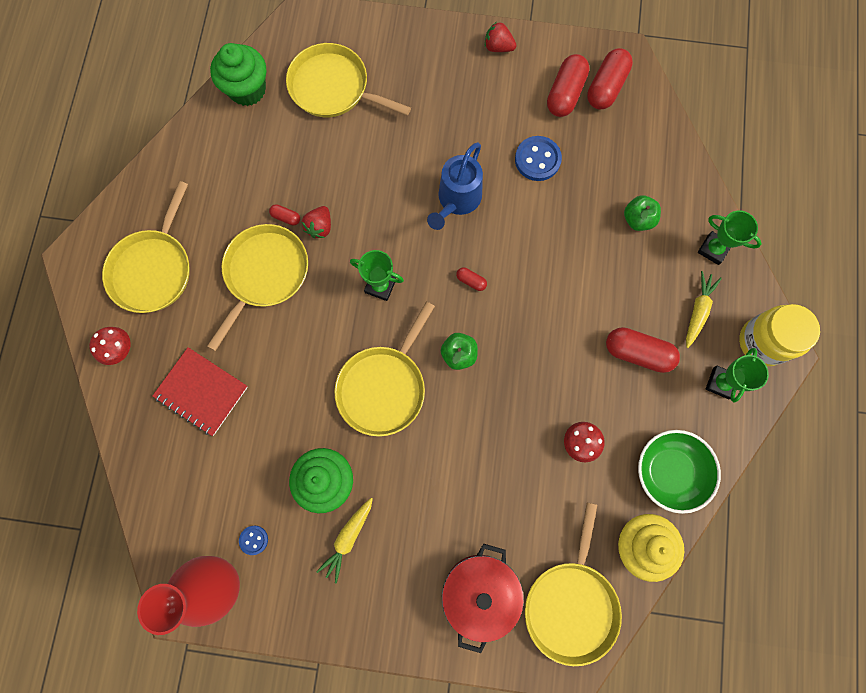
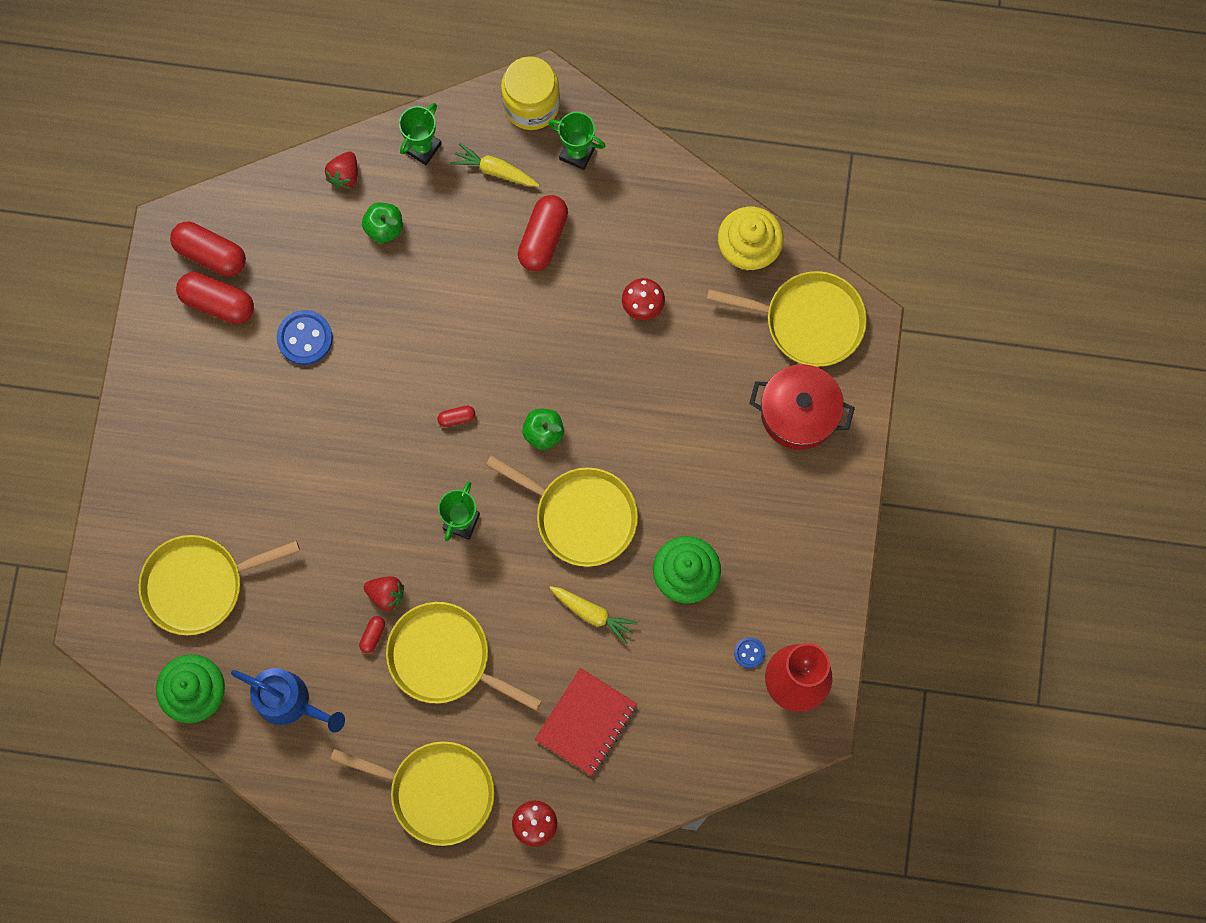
camera: 90 degrees left, 0 degrees up
yellow pan [286,43,411,117] -> yellow pan turned 45 degrees clockwise [139,535,300,635]
yellow carrot [316,498,373,583] -> yellow carrot moved to [549,586,638,644]
blue watering can [427,142,483,230] -> blue watering can moved to [231,668,345,733]
red capsule [456,267,487,291] -> red capsule turned 45 degrees clockwise [437,406,475,427]
red strawberry [485,22,516,52] -> red strawberry moved to [325,152,358,189]
green bowl [638,430,721,514] -> none

